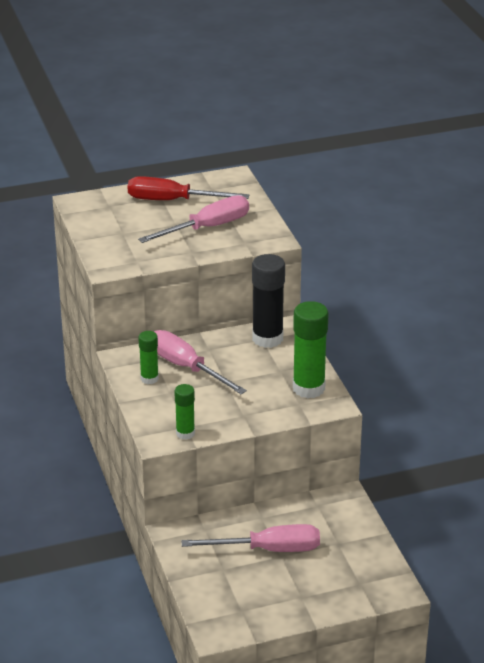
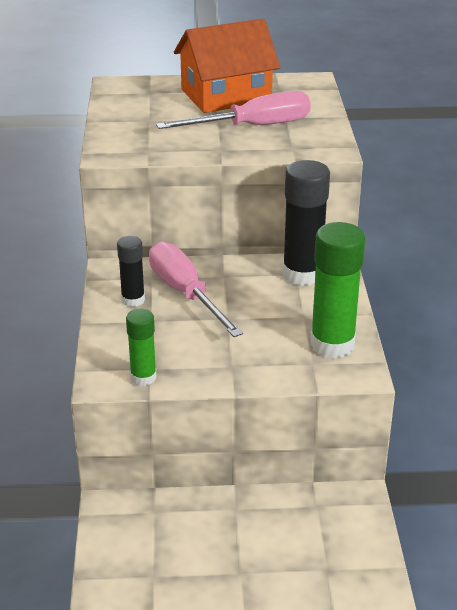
camera: 15 degrees right, 0 degrees up
red screwdriver [128,176,249,200] -> orange house [174,18,280,113]
green glue stick [138,331,159,384] -> black glue stick [117,236,145,307]
pink screwdriver [181,524,320,552] -> none

